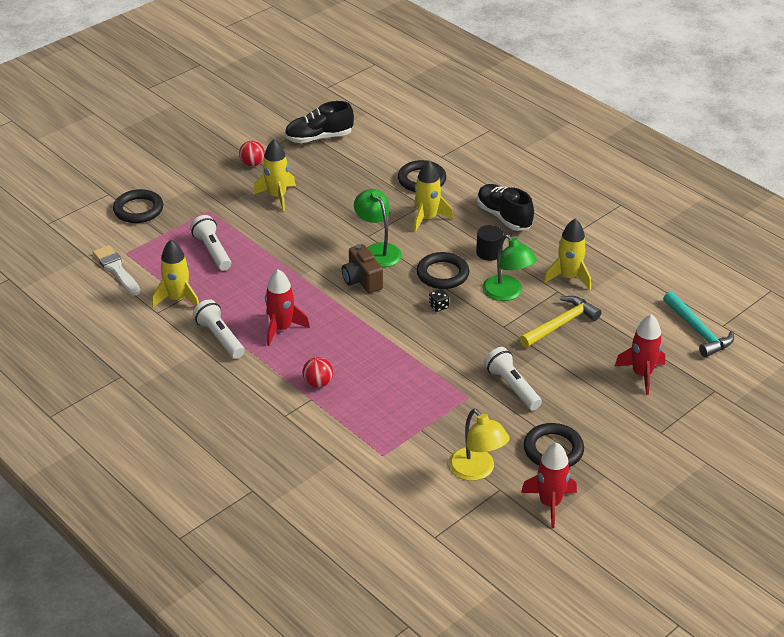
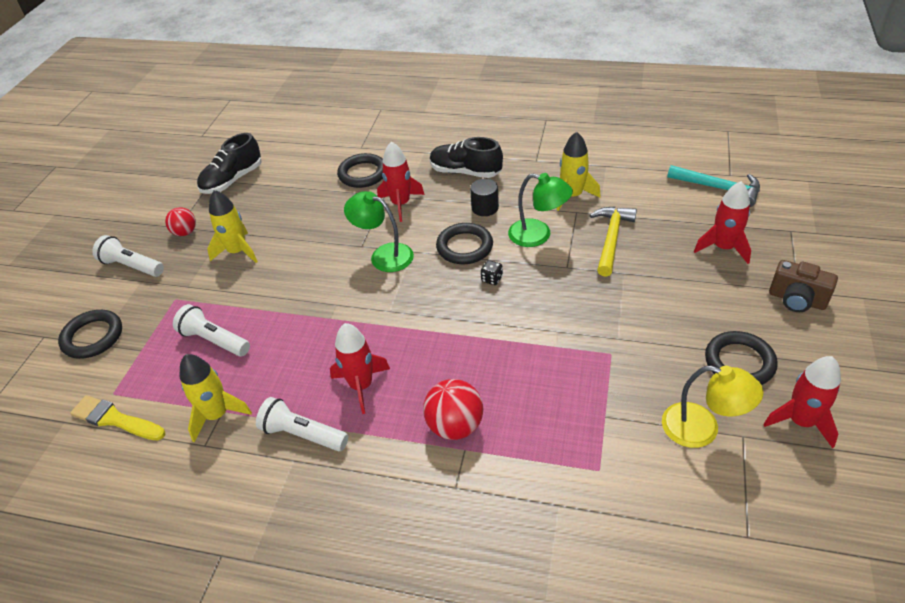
camera: 30 degrees left, 5 degrees up
white brush [93,245,140,296] -> yellow brush [70,395,165,441]
red ball [302,357,333,388] -> red ball [423,379,483,440], size x1.55
brown camera [342,244,383,293] -> brown camera moved to [769,260,838,312]
yellow rocket [414,161,453,232] -> red rocket [377,142,425,222]
white flashlight [484,347,542,410] -> white flashlight moved to [92,235,164,277]

